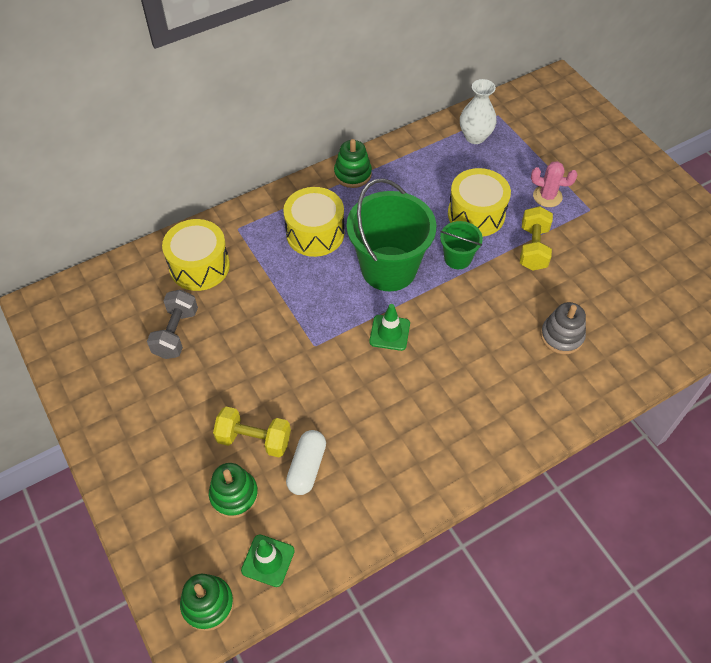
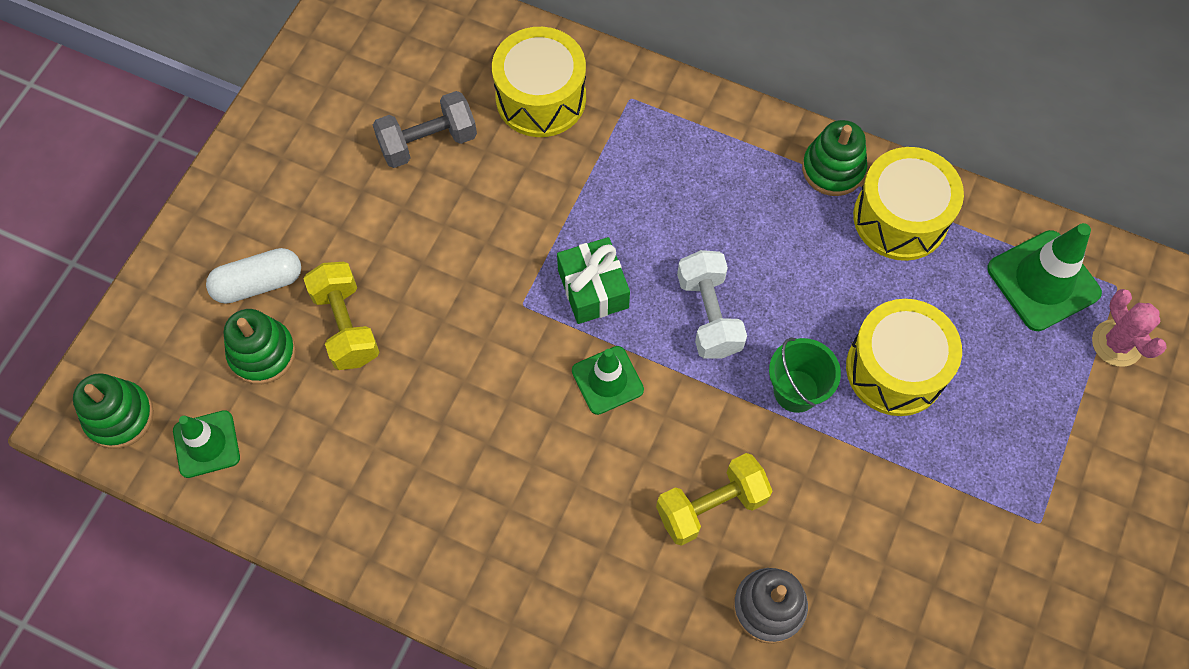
camera: 55 degrees right, 10 degrees up
yellow drum [283,187,344,257] -> yellow drum moved to [853,147,964,261]
white capsule [286,430,326,495] -> white capsule moved to [206,248,301,304]
green bucket [347,178,436,291] -> white dumbbell [677,250,747,359]
white vase [460,79,497,144] -> green traffic cone [987,223,1102,331]
yellow dumbbell [520,206,553,271] -> yellow dumbbell moved to [656,453,773,546]
pink cactus [531,161,578,207] -> pink cactus moved to [1092,289,1167,367]
none -> green gift [557,237,630,324]

